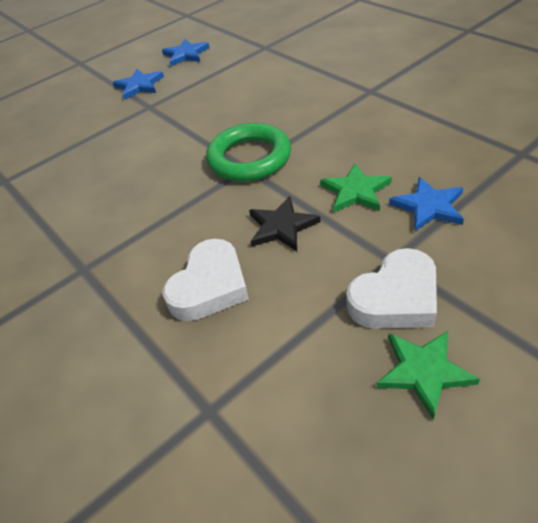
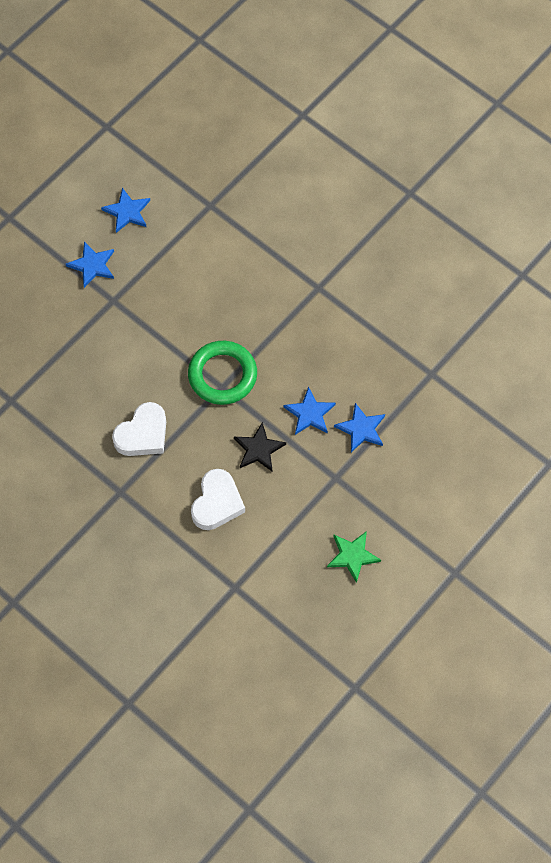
camera: 15 degrees left, 20 degrees up
green star [320,163,392,212] -> blue star [283,387,336,435]
white heart [347,248,437,329] -> white heart moved to [112,402,166,456]

